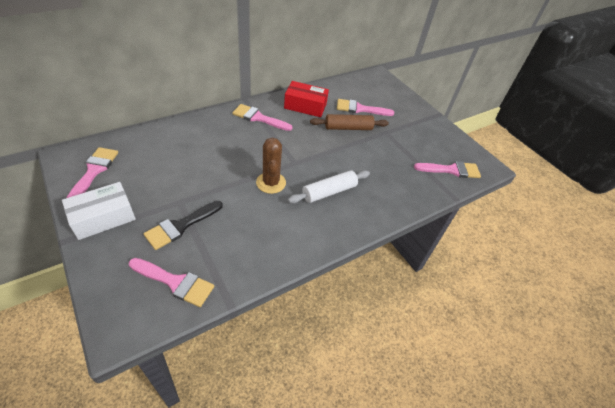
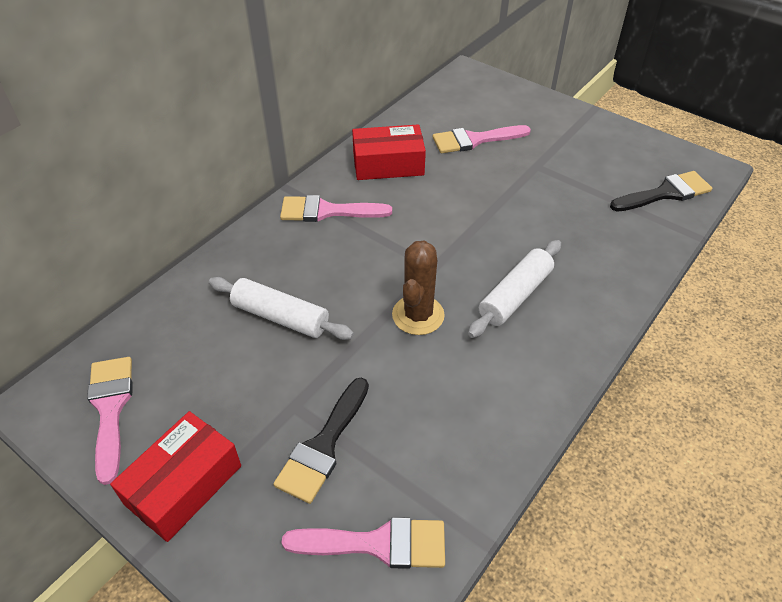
camera: 15 degrees left, 0 degrees up
white box [62,182,136,240] -> red box [110,411,241,542]
brown cactus [256,137,286,194] -> brown cactus turned 45 degrees clockwise [392,241,445,335]
brown rolling pin [310,114,389,130] -> none
pink brush [414,161,481,178] -> black brush [610,171,712,211]
none -> white rolling pin [209,277,354,340]

